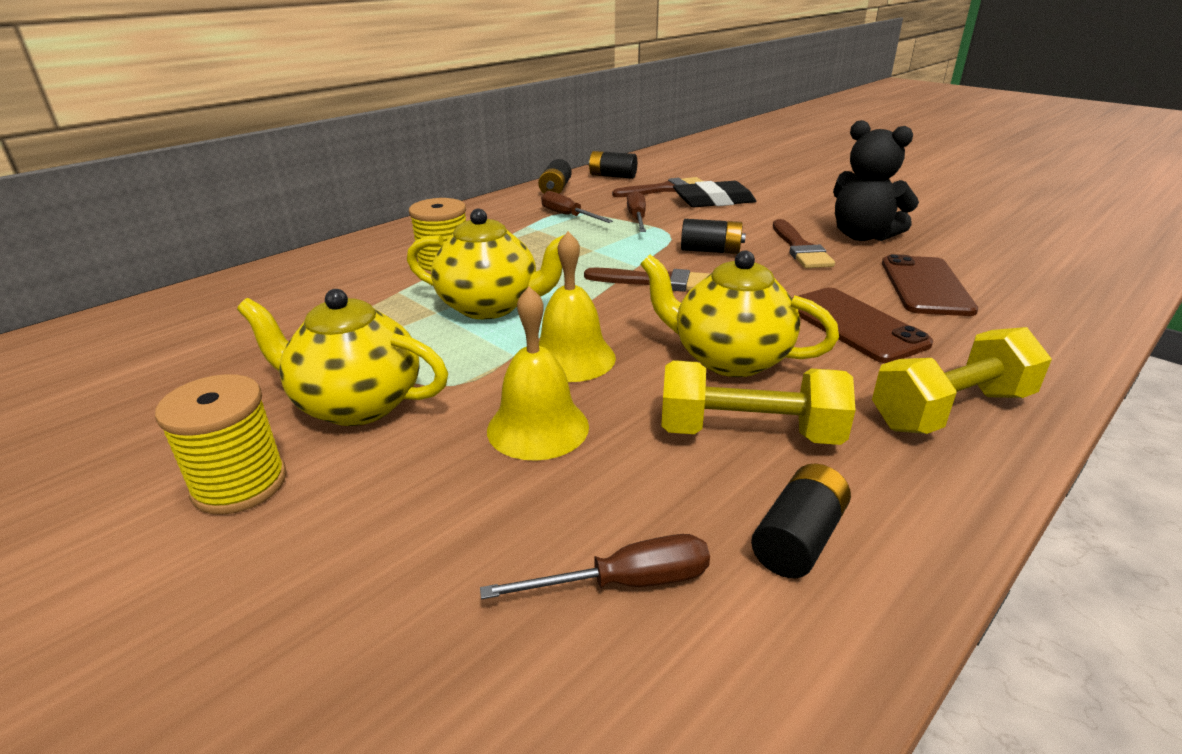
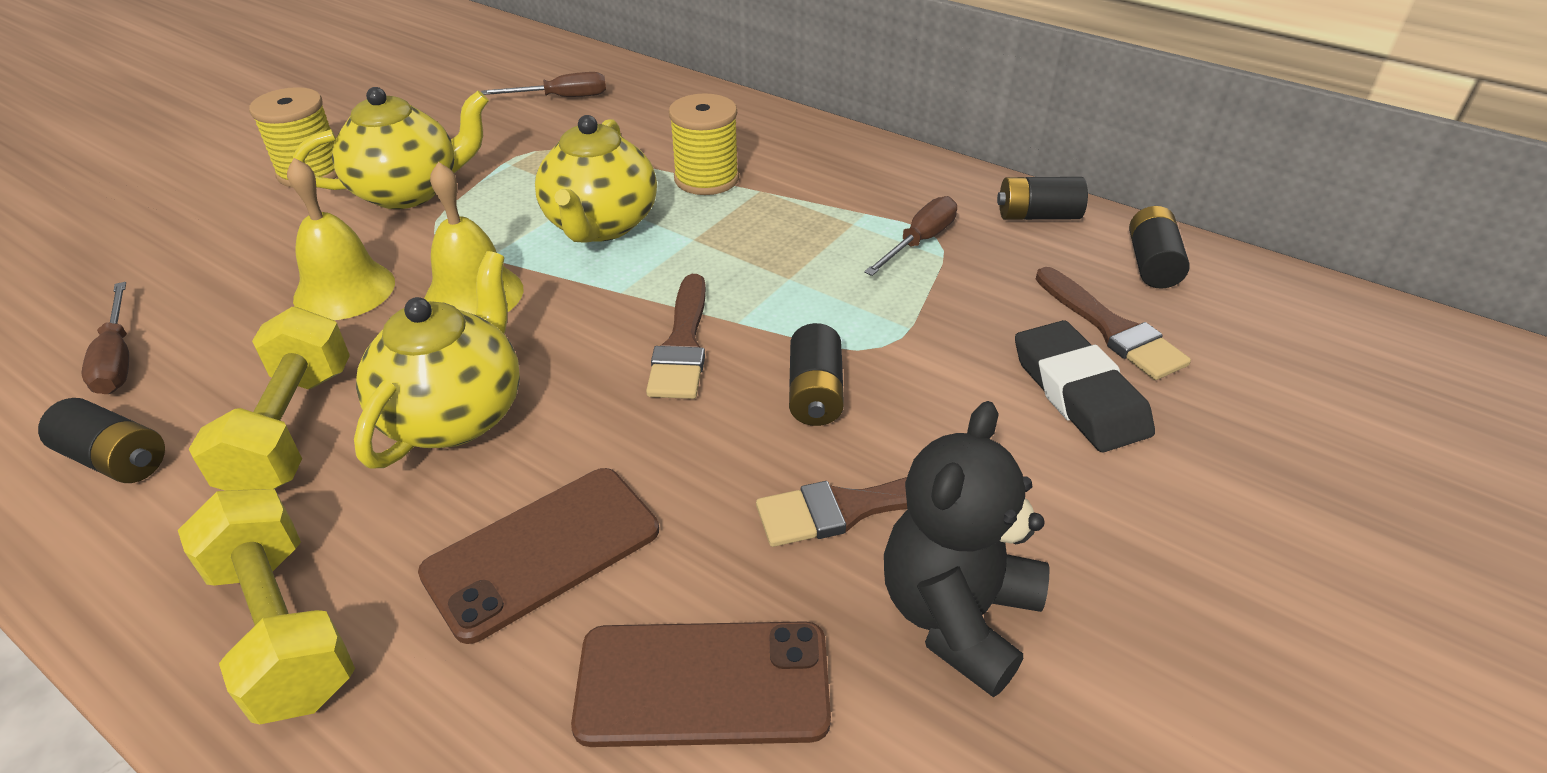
camera: 80 degrees right, 10 degrees up
yellow teapot [237,289,448,426] -> yellow teapot turned 60 degrees clockwise [293,87,489,209]
brown screwdriver [627,190,646,232] -> brown screwdriver moved to [481,72,606,97]

